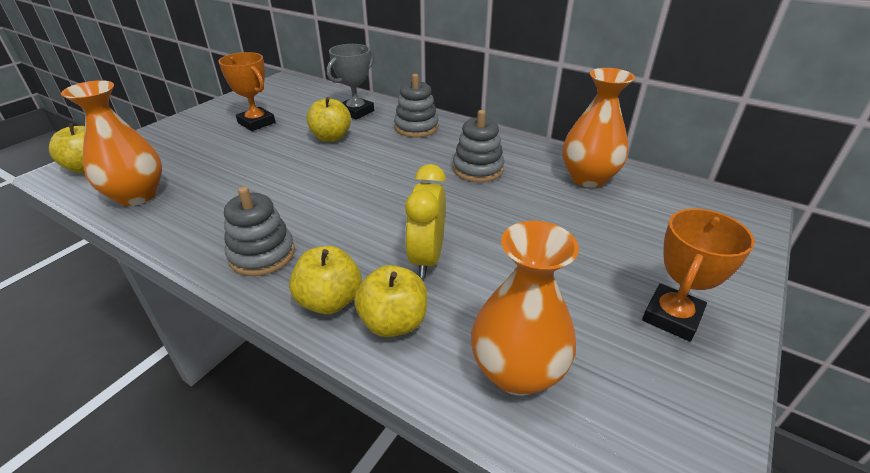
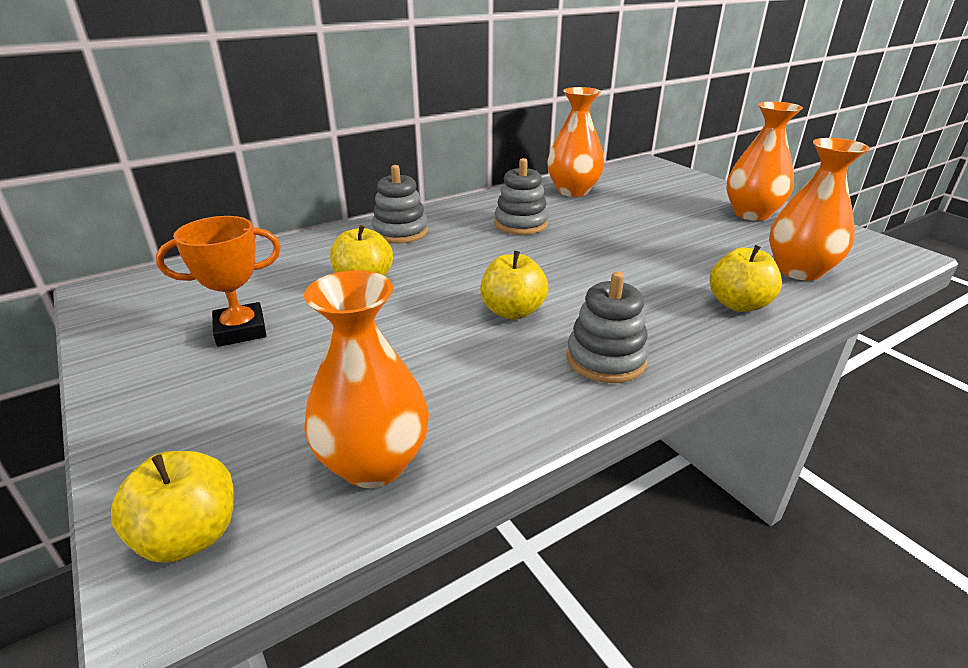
camera: 65 degrees left, 5 degrees down
yellow apple [289,246,362,314] -> yellow apple moved to [480,251,549,320]
grey trophy [327,44,374,120] -> none
yellow clock [405,164,446,278] -> none
orange trophy [642,209,755,341] -> orange vase [726,101,803,221]

